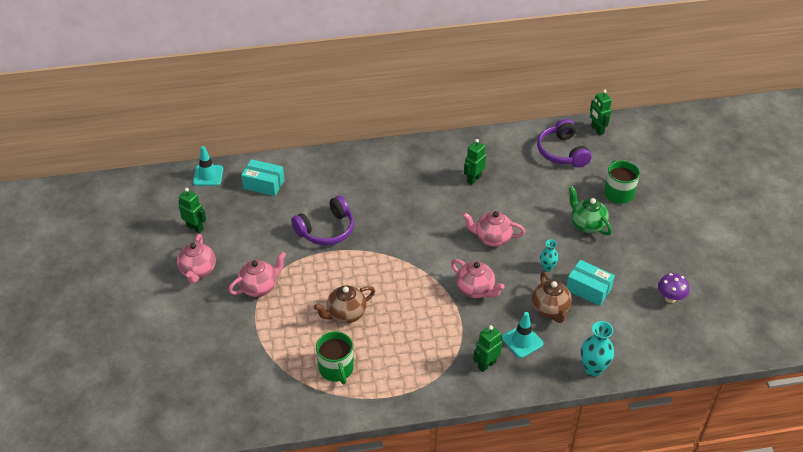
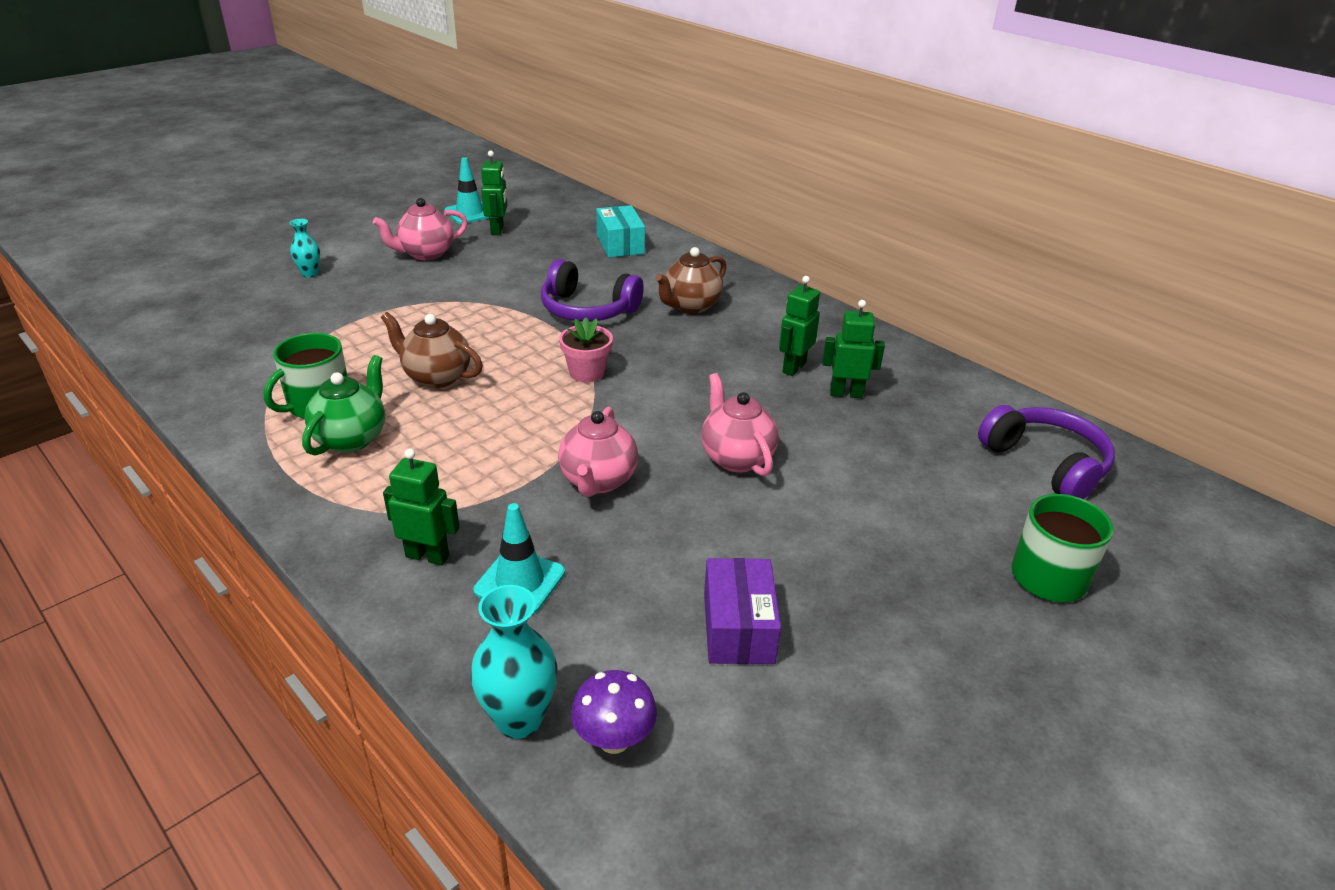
camera: 55 degrees right, 10 degrees down
turquoise traffic cone [193,146,223,186] -> turquoise traffic cone moved to [444,157,489,224]
pink teapot [228,252,286,297] -> none
brown teapot [532,272,572,323] -> brown teapot moved to [655,247,727,314]
purple headphones [537,119,592,168] -> purple headphones turned 105 degrees clockwise [978,405,1115,499]
turquoise vase [540,239,558,272] -> turquoise vase moved to [290,219,320,278]
turquoise box [566,260,615,306] -> purple box [704,558,781,664]
green teapot [569,186,612,235] -> green teapot moved to [302,355,385,456]
green robot [590,90,612,135] -> green robot moved to [779,276,820,376]
purple mushroom [658,273,689,303] -> purple mushroom moved to [571,670,657,754]
none -> pink flower pot [559,317,613,382]

